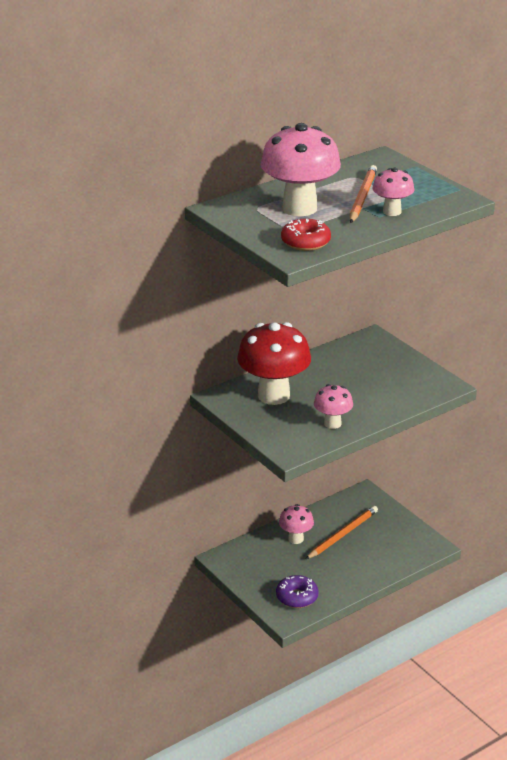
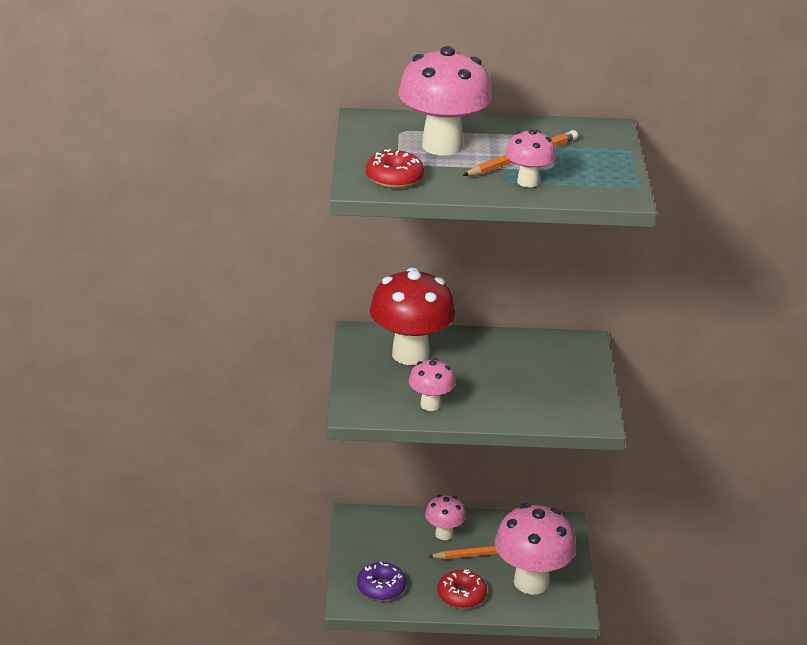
camera: 35 degrees right, 0 degrees up
none -> red donut [438,569,487,609]
none -> pink mushroom [495,503,576,595]

